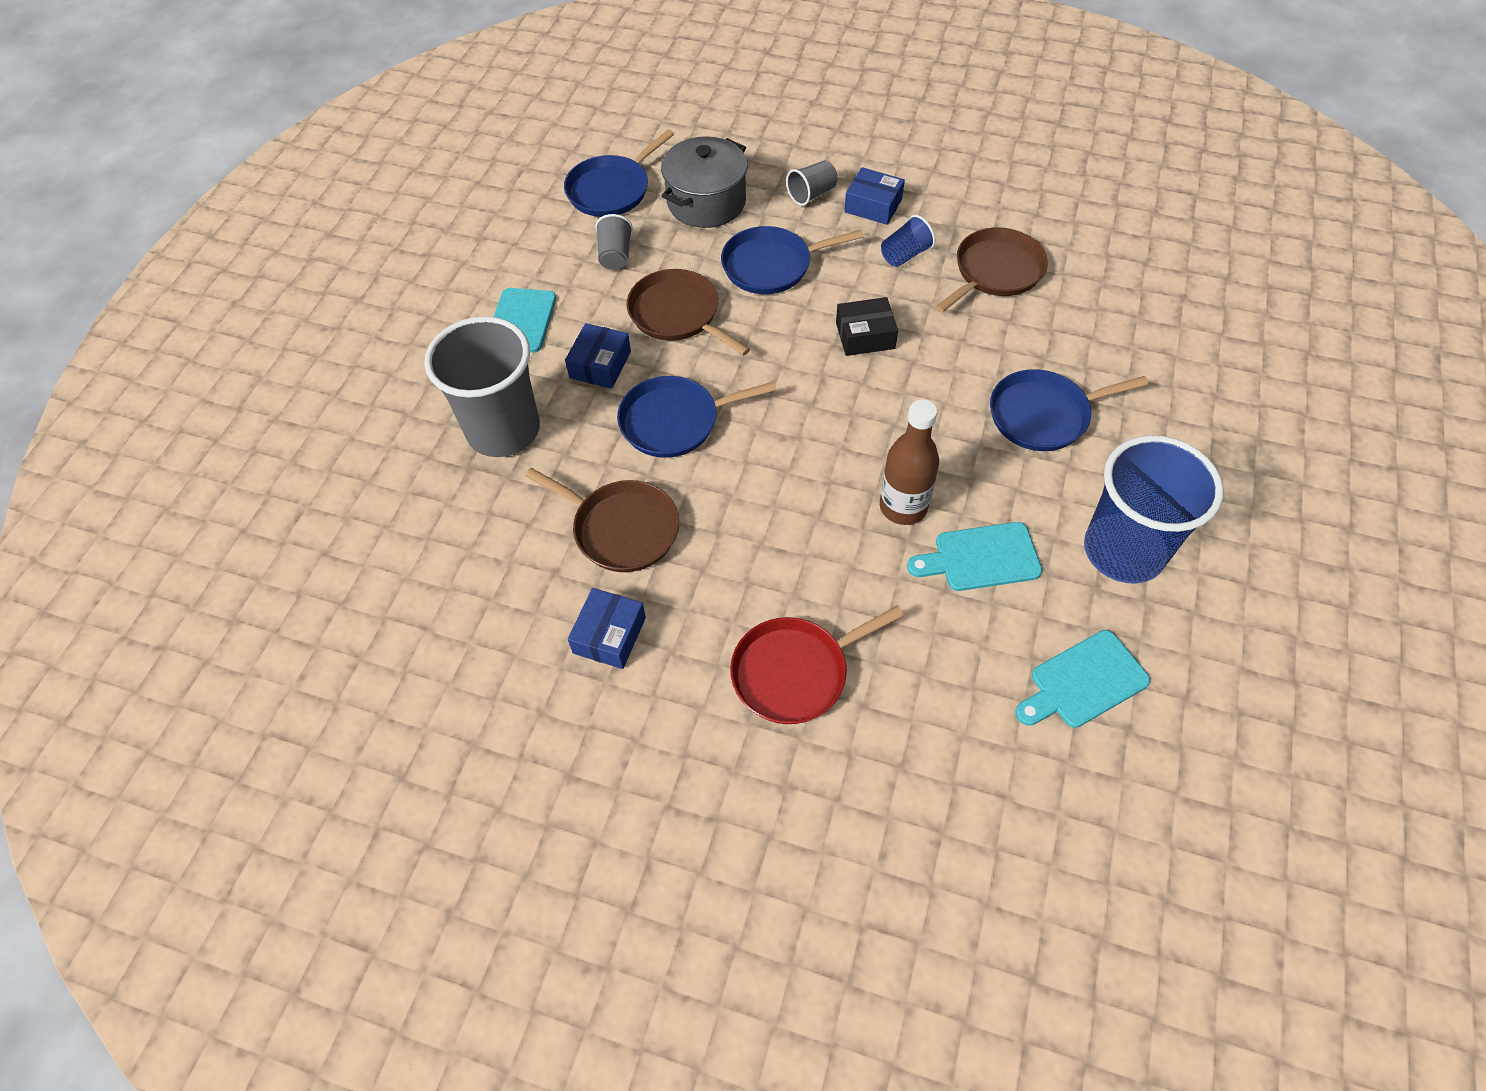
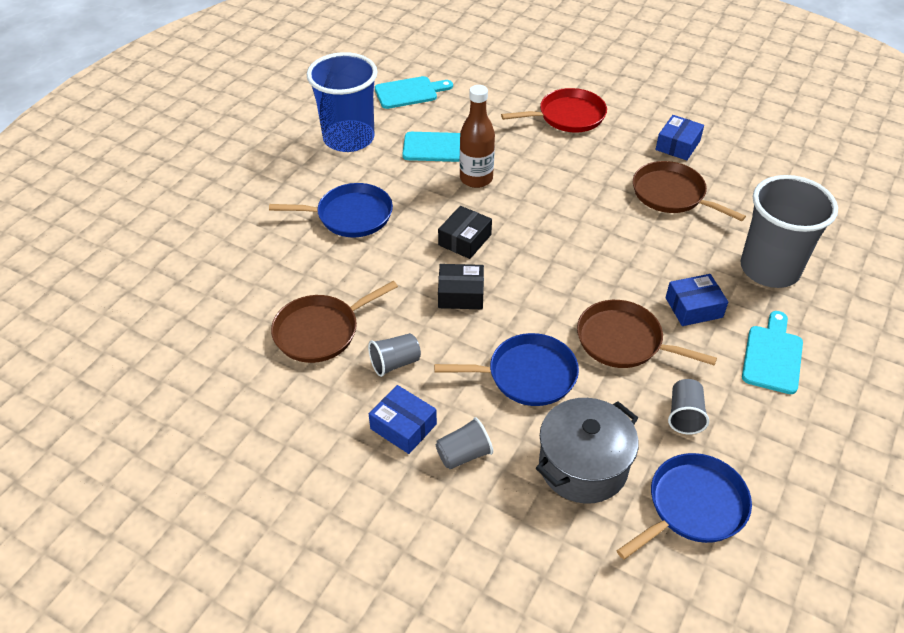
camera: 170 degrees left, 10 degrees down
blue box [565,323,631,389] -> blue box turned 45 degrees clockwise [665,274,728,326]
blue pan [617,376,776,458] -> none
brown pan [626,269,750,356] -> brown pan turned 150 degrees clockwise [577,300,717,368]
blue cup [881,215,935,267] -> grey cup [368,333,421,377]
none -> black box [438,206,492,259]

